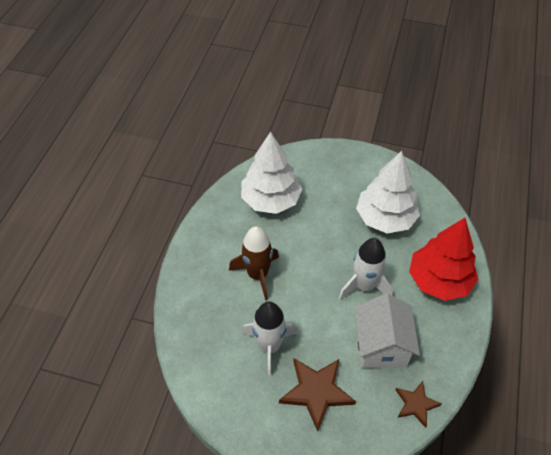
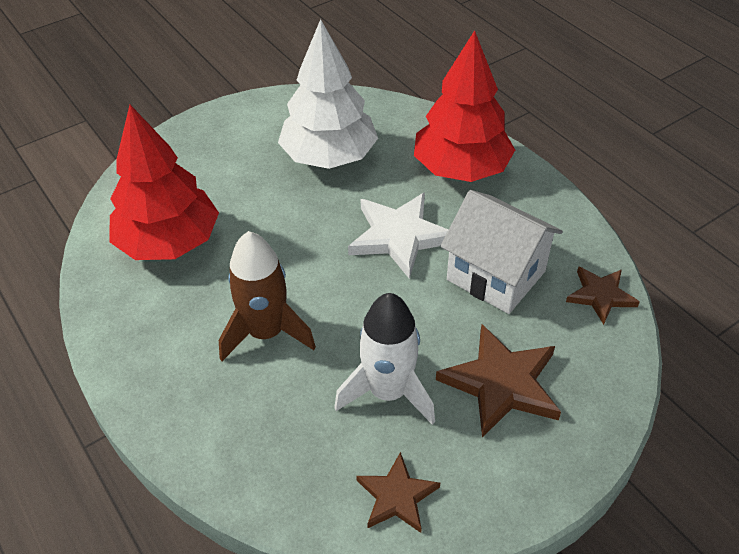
camera: 50 degrees left, 5 degrees down
white tree [241,132,302,214] -> red tree [109,105,219,260]
white rocket [339,238,393,300] -> white star [348,192,449,279]
none -> brown star [356,452,440,533]

